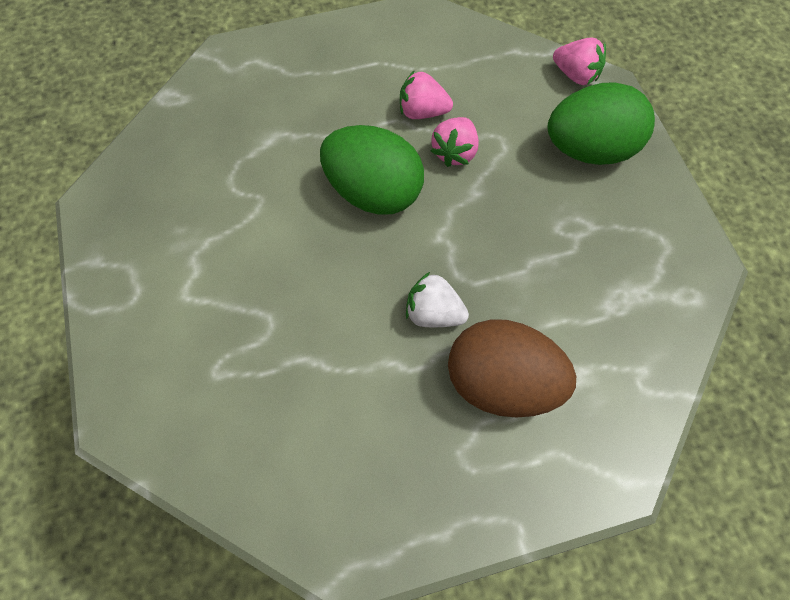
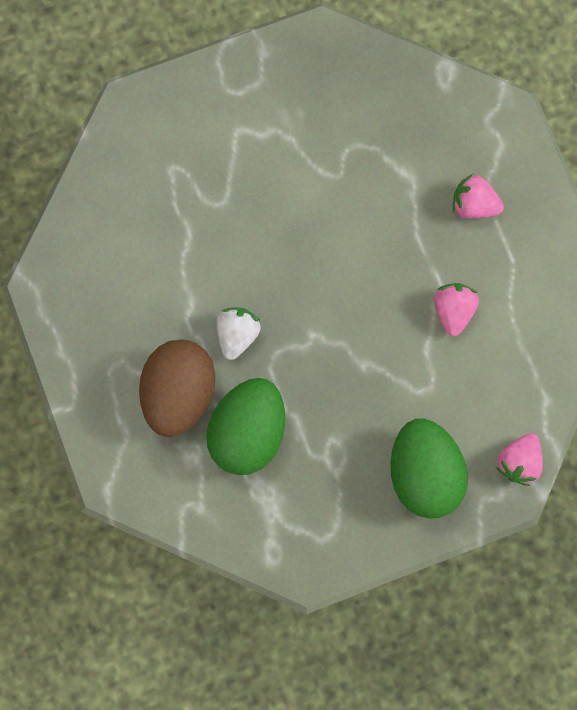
camera: 85 degrees right, 15 degrees up
green egg [320,125,424,215] -> green egg moved to [206,378,285,475]
pink strawberry [431,117,479,167] -> pink strawberry moved to [453,174,504,219]

